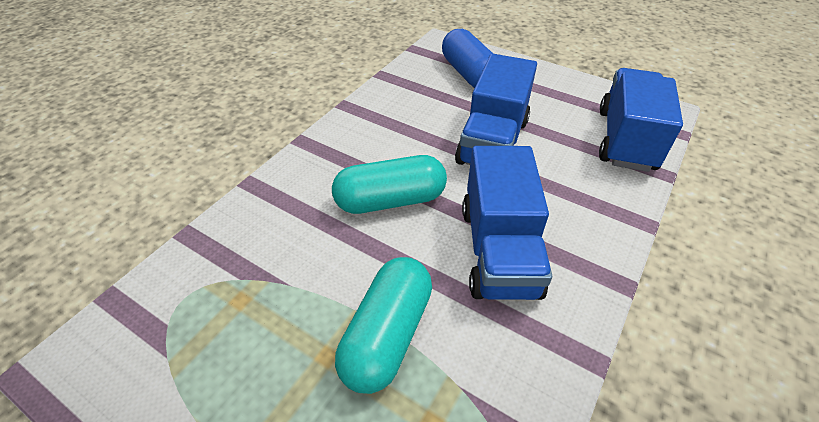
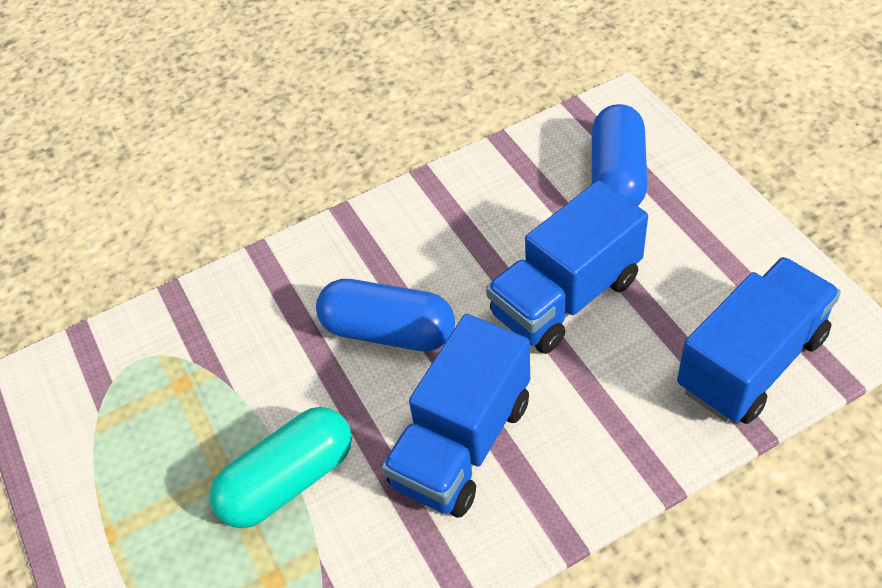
camera: 35 degrees right, 5 degrees up
turquoise capsule [332,155,447,214] -> blue capsule [316,279,455,351]

